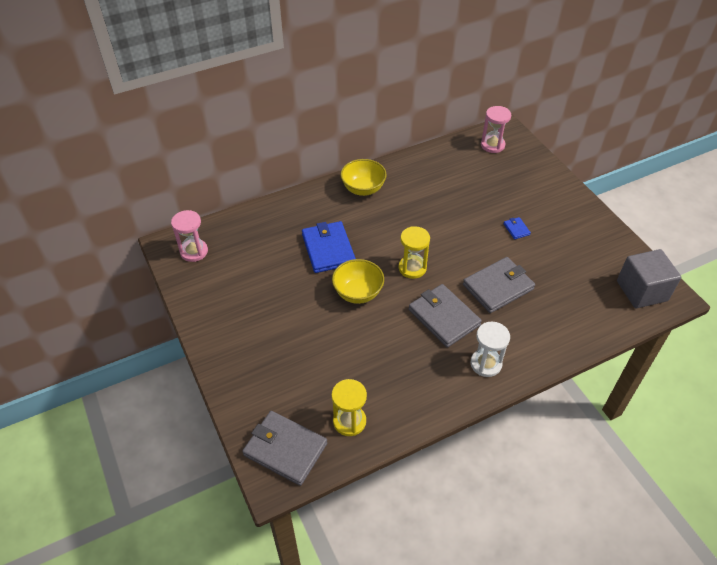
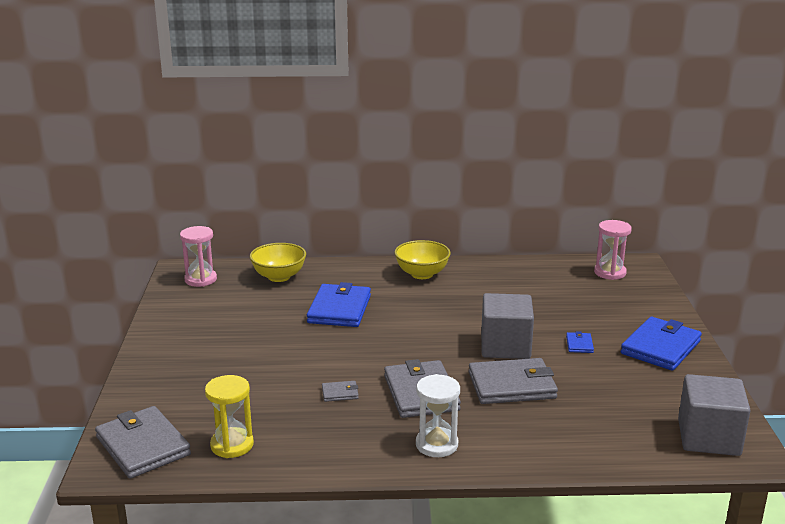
camera: 25 degrees right, 25 degrees down
yellow bowl [332,259,384,304] -> yellow bowl moved to [250,243,306,282]
yellow hourglass [399,226,430,279] -> none
none -> grey wallet [322,381,359,402]
none -> grey cube [481,293,534,359]
none -> blue wallet [621,317,702,371]

